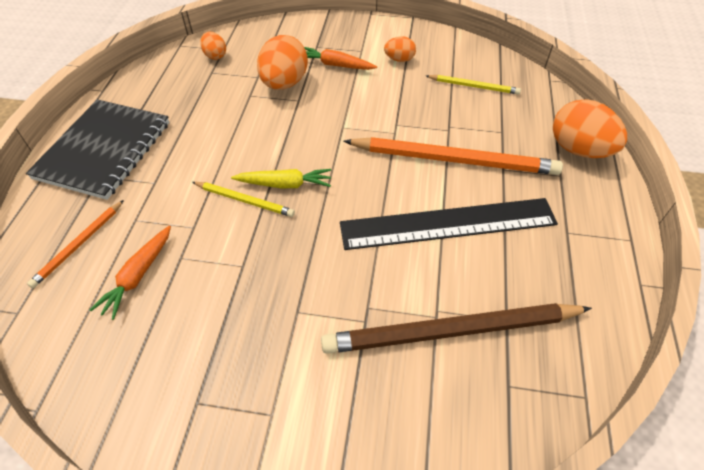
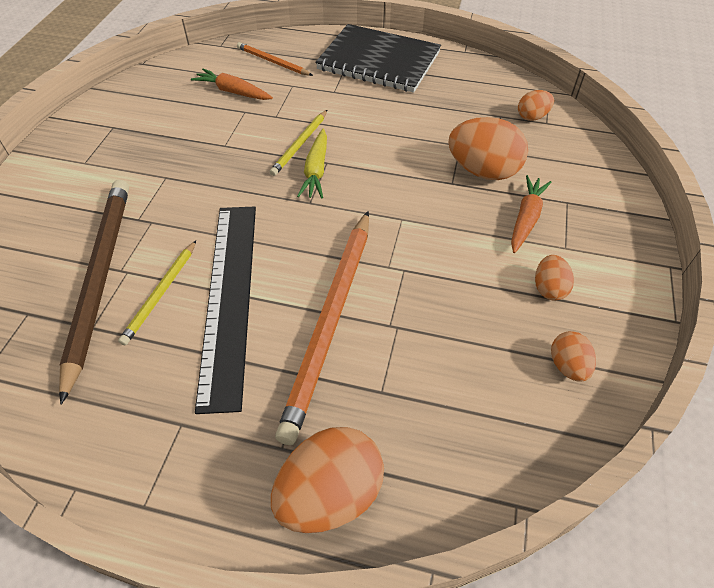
camera: 95 degrees right, 0 degrees up
yellow pencil [426,75,521,95] -> yellow pencil moved to [118,240,196,345]
none -> orange egg [551,331,596,382]

